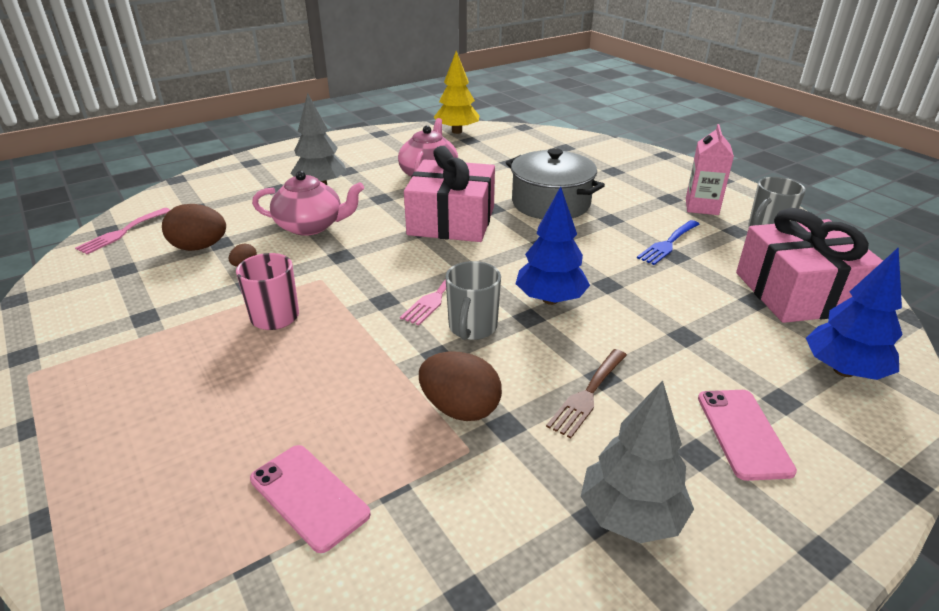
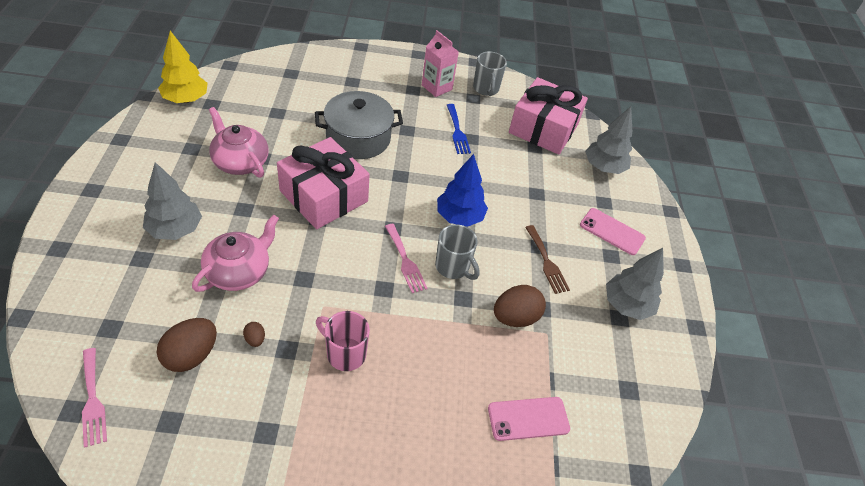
camera: 60 degrees left, 15 degrees up
blue tree [806,247,903,380] -> grey tree [585,106,632,174]

